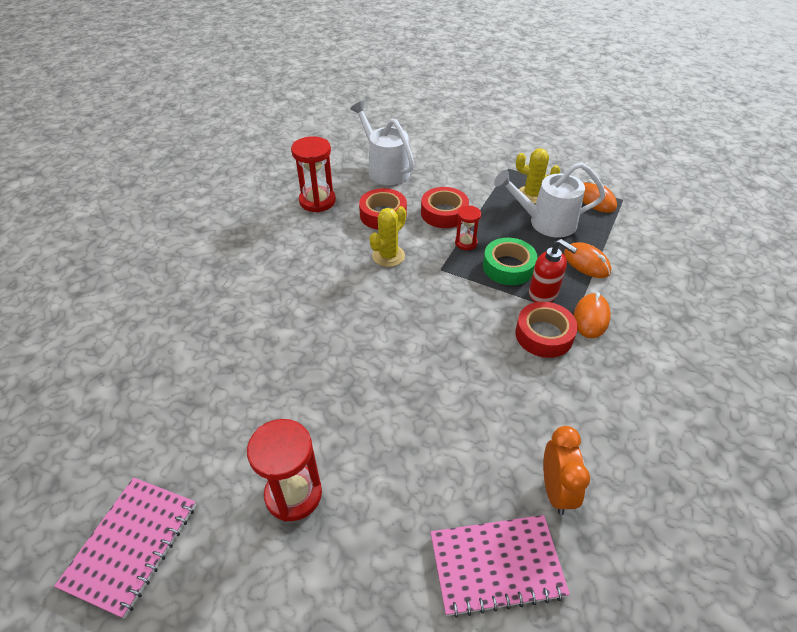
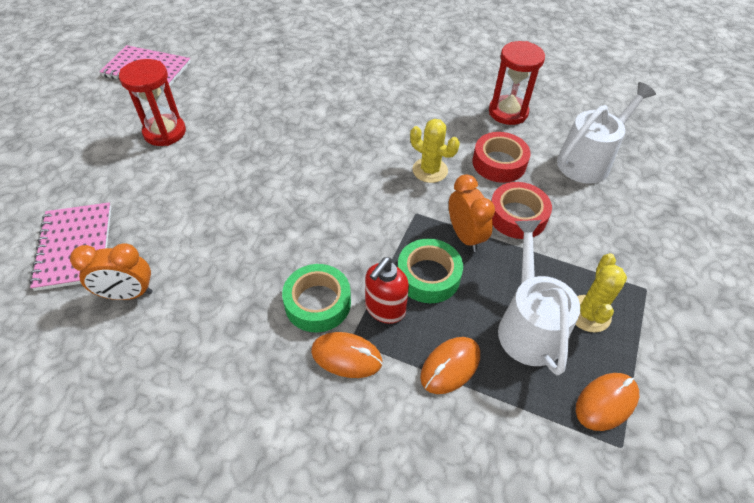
camera: 85 degrees right, 5 degrees up
red hourglass [455,205,481,250] -> orange clock [449,174,495,252]
red tape [515,302,578,358] -> green tape [282,264,351,332]

